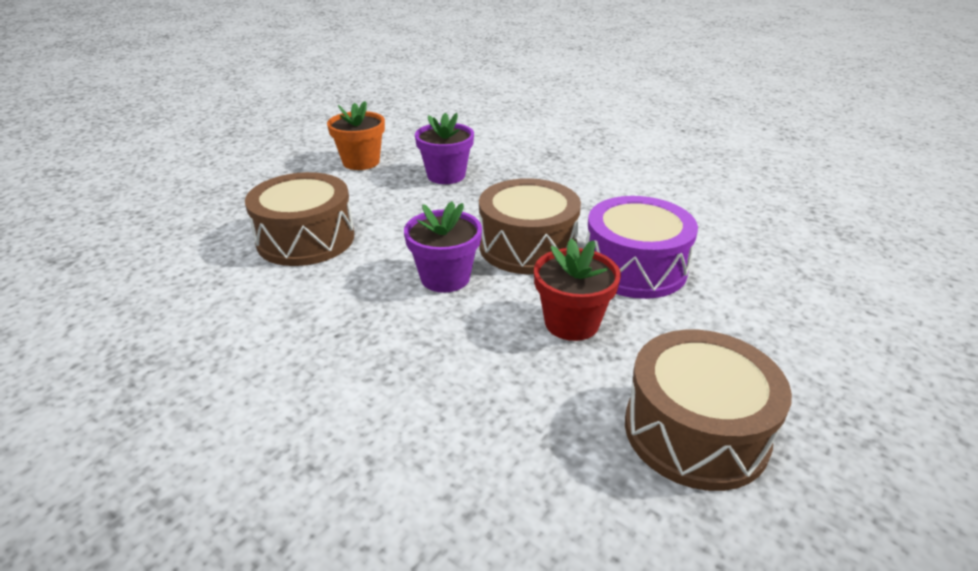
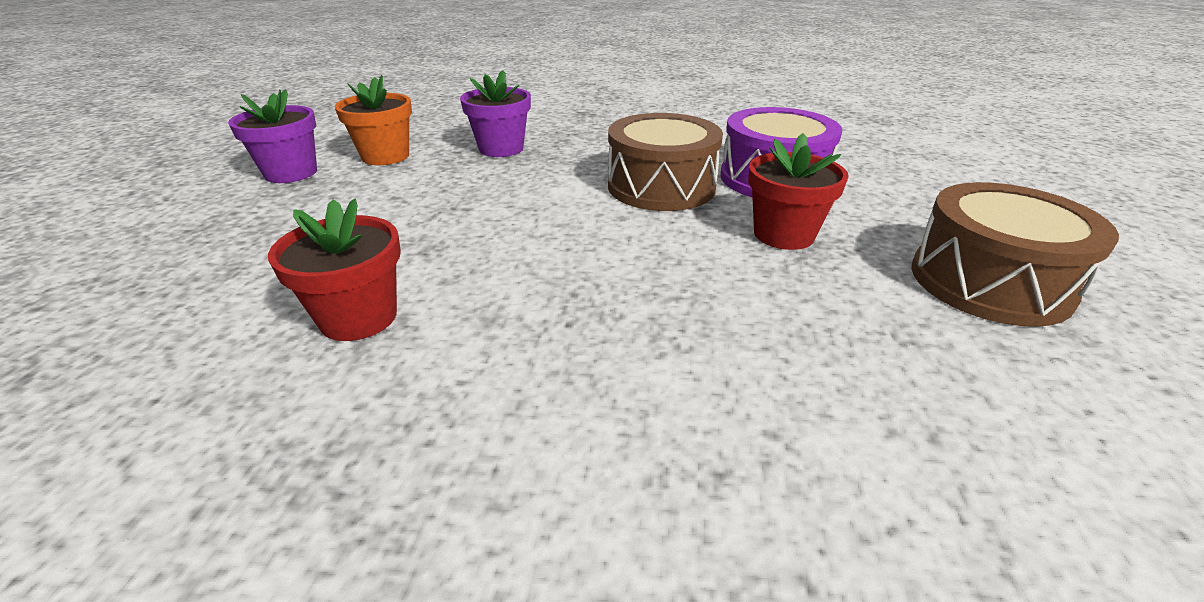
camera: 30 degrees left, 0 degrees up
brown drum [245,172,354,266] -> none
purple flower pot [404,202,482,293] -> purple flower pot moved to [228,89,317,183]
none -> red flower pot [268,199,401,341]

